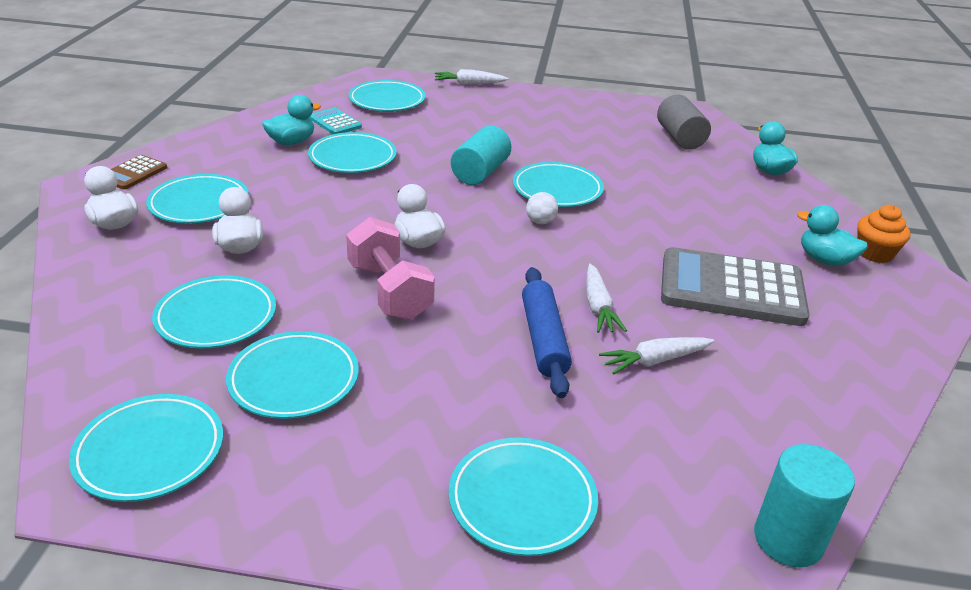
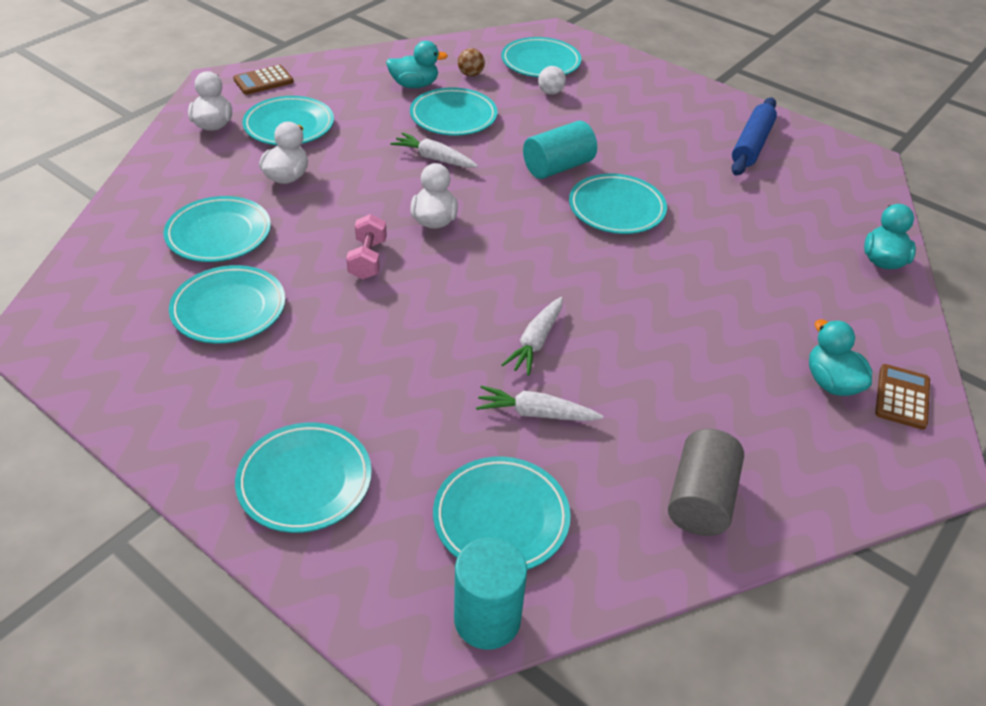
camera: 30 degrees right, 10 degrees up
turquoise plate [69,394,223,502] -> turquoise plate moved to [433,457,571,570]
turquoise calculator [309,108,362,134] -> brown ball [458,48,485,77]
pink dumbbell [346,217,435,320] -> pink dumbbell [346,214,387,279], size x0.62
white carrot [435,69,508,85] -> white carrot moved to [390,132,478,168]
blue rolling pin [522,267,572,398] -> blue rolling pin moved to [731,98,777,176]
white ball [526,192,558,224] -> white ball moved to [538,66,566,95]
grey cylinder [657,95,711,150] -> grey cylinder moved to [668,429,744,536]
grey calculator [661,247,810,326] -> none
orange cupcake [857,205,911,263] -> brown calculator [875,364,930,430]

